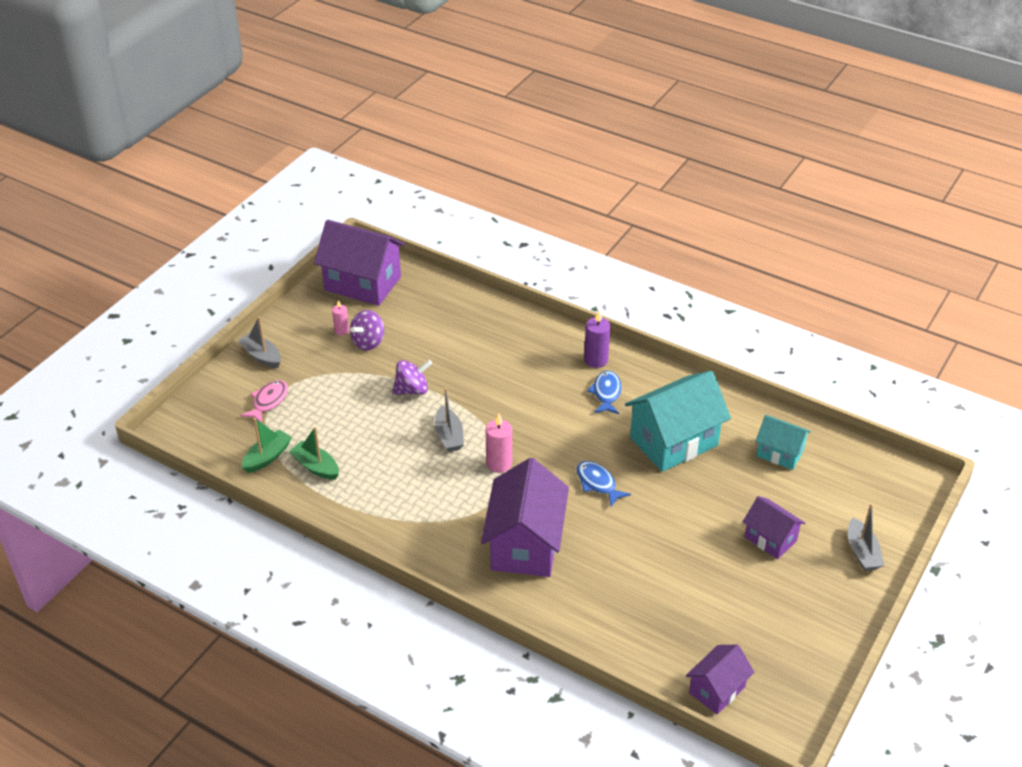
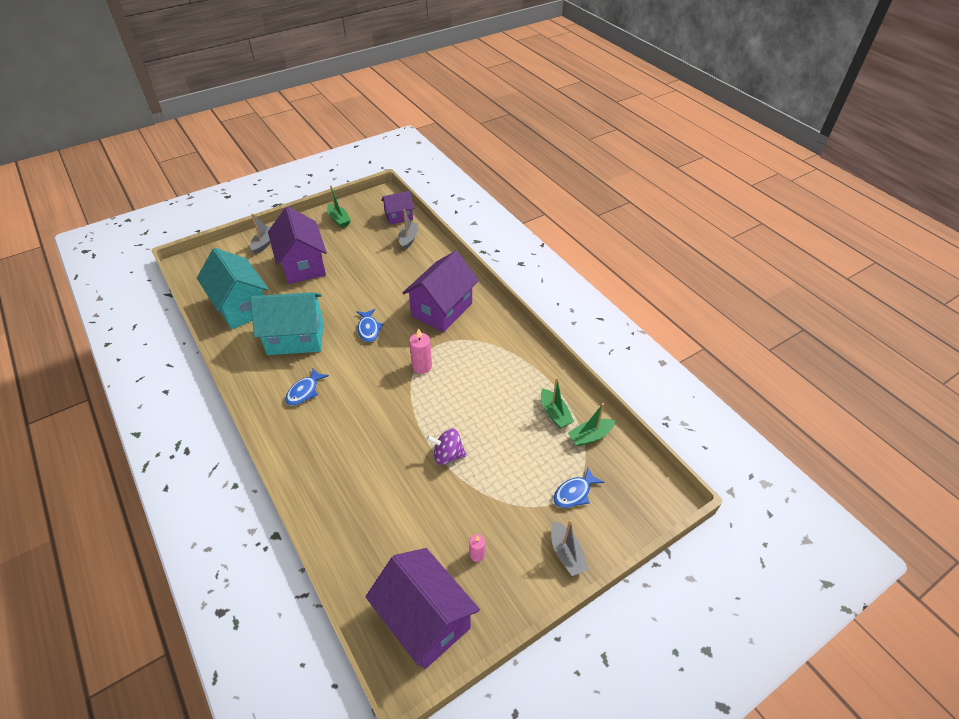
camera: 155 degrees left, 5 degrees up
pink fish [240,380,288,423] -> blue fish [554,467,604,508]
purple spinning top [350,310,384,351] -> none
grey boat [434,388,464,452] -> grey boat moved to [398,209,418,250]
purple candle [584,310,610,368] -> none
purple house [743,496,805,559] -> purple house [268,207,327,284], size x1.80
turquoise house [755,415,811,470] -> turquoise house [197,248,269,329], size x1.80
none -> green boat [327,185,351,228]

